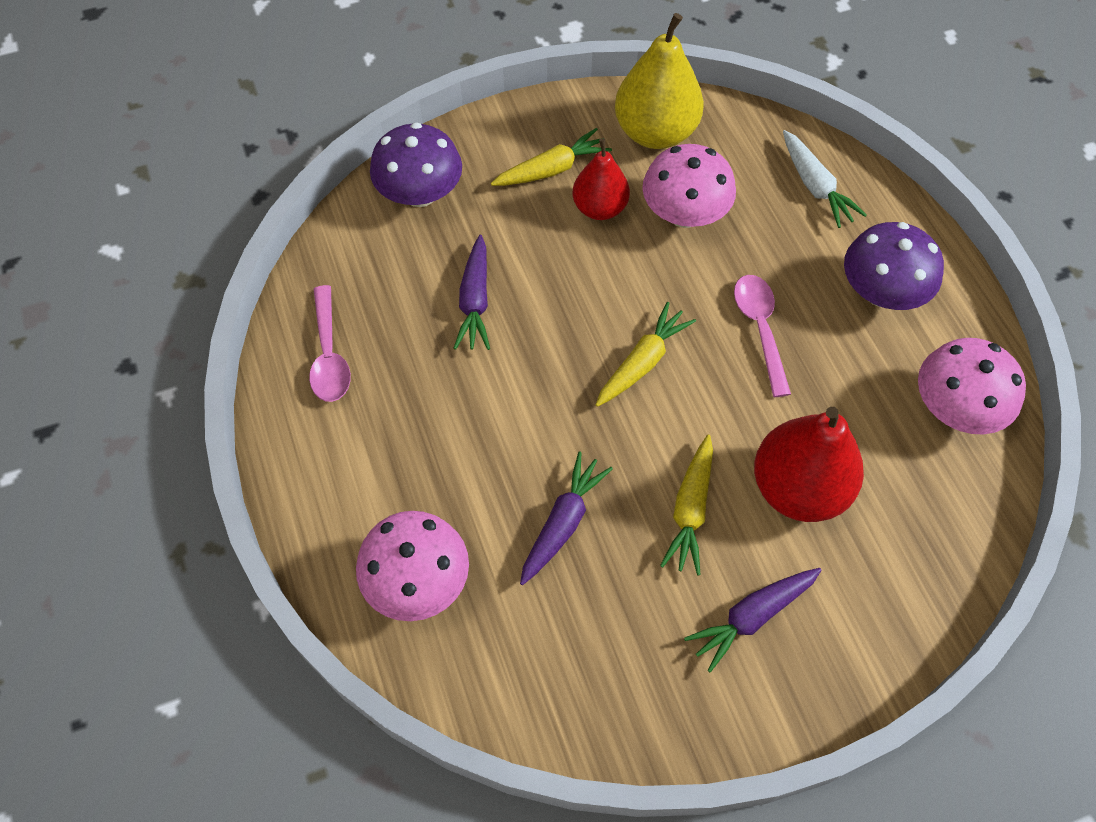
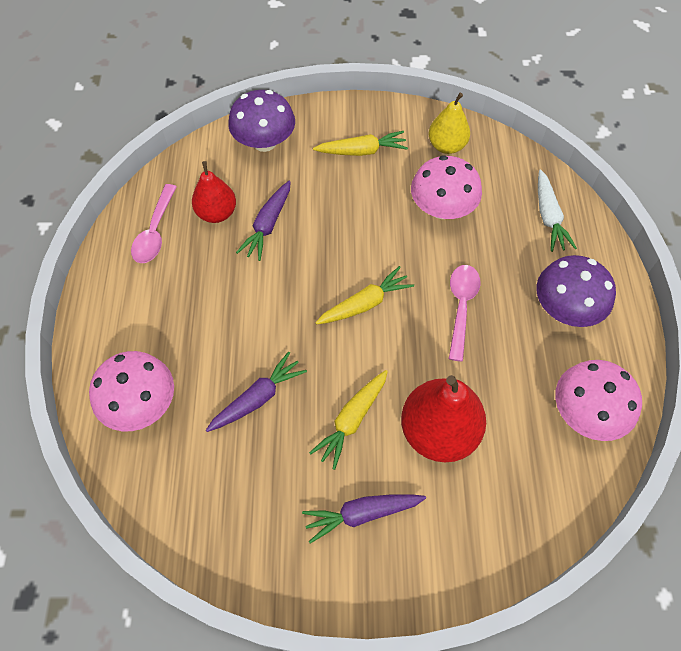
camera: 20 degrees right, 0 degrees up
red pear [573,138,630,220] -> red pear moved to [192,161,236,223]
yellow pear [615,13,704,149] -> yellow pear [429,93,470,154], size x0.63

